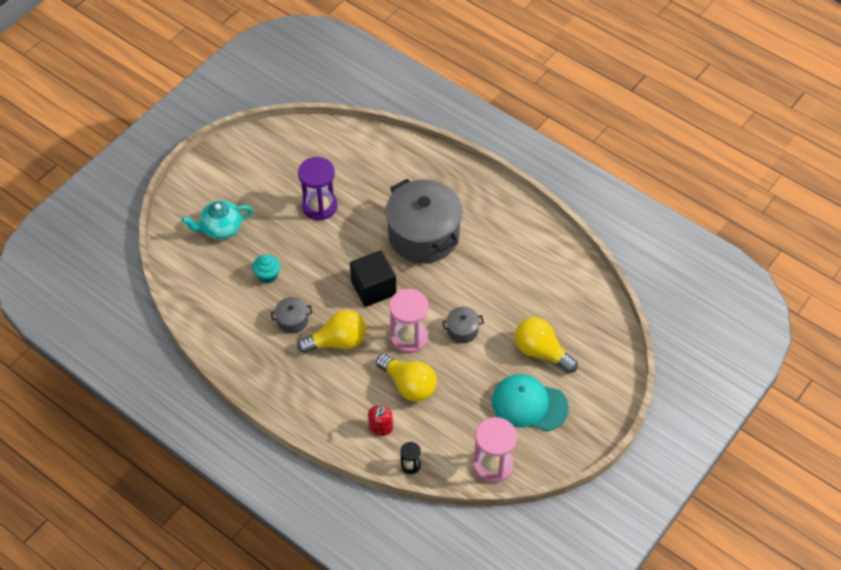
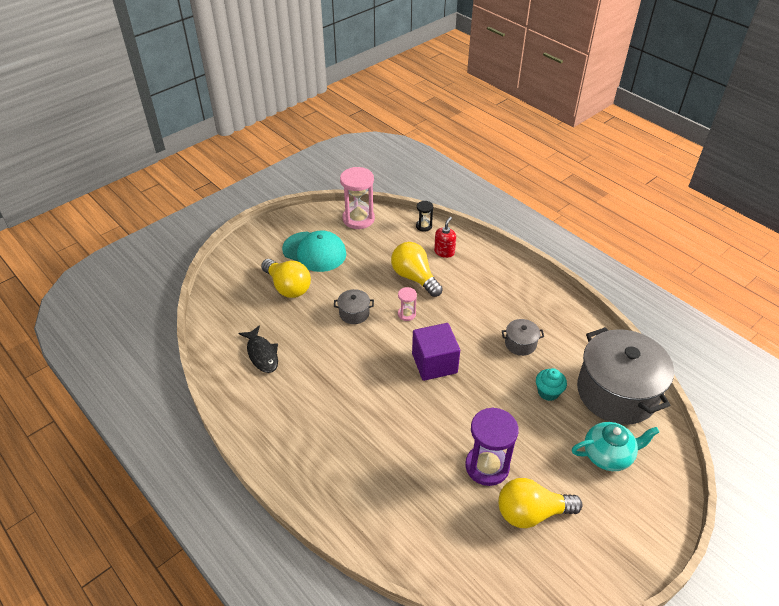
camera: 170 degrees left, 10 degrees down
yellow light bulb [297,310,366,353] -> yellow light bulb moved to [499,478,582,528]
black cube [350,250,397,307] -> purple cube [412,323,460,381]
grey pot [385,179,463,263] -> grey pot moved to [577,327,674,425]
pink hourglass [389,289,429,353] -> pink hourglass [398,287,417,321], size x0.50
none -> black fish [238,325,278,373]

